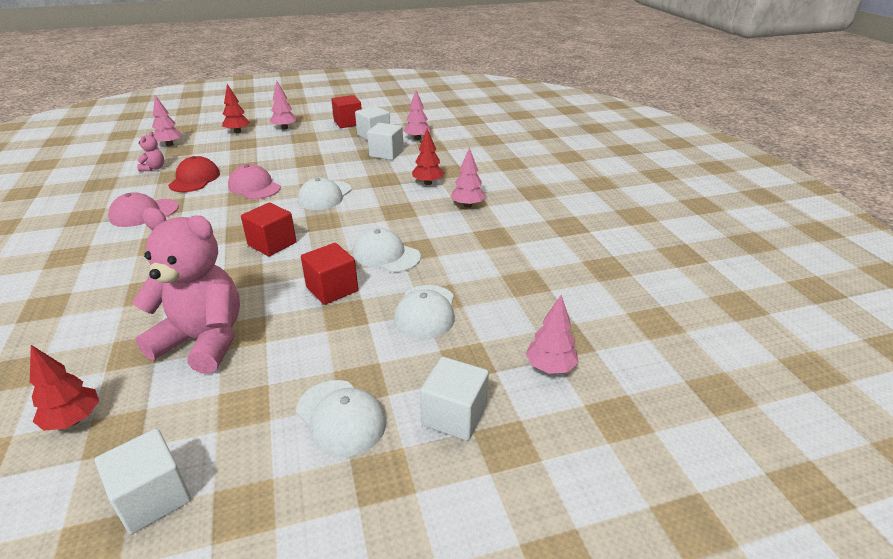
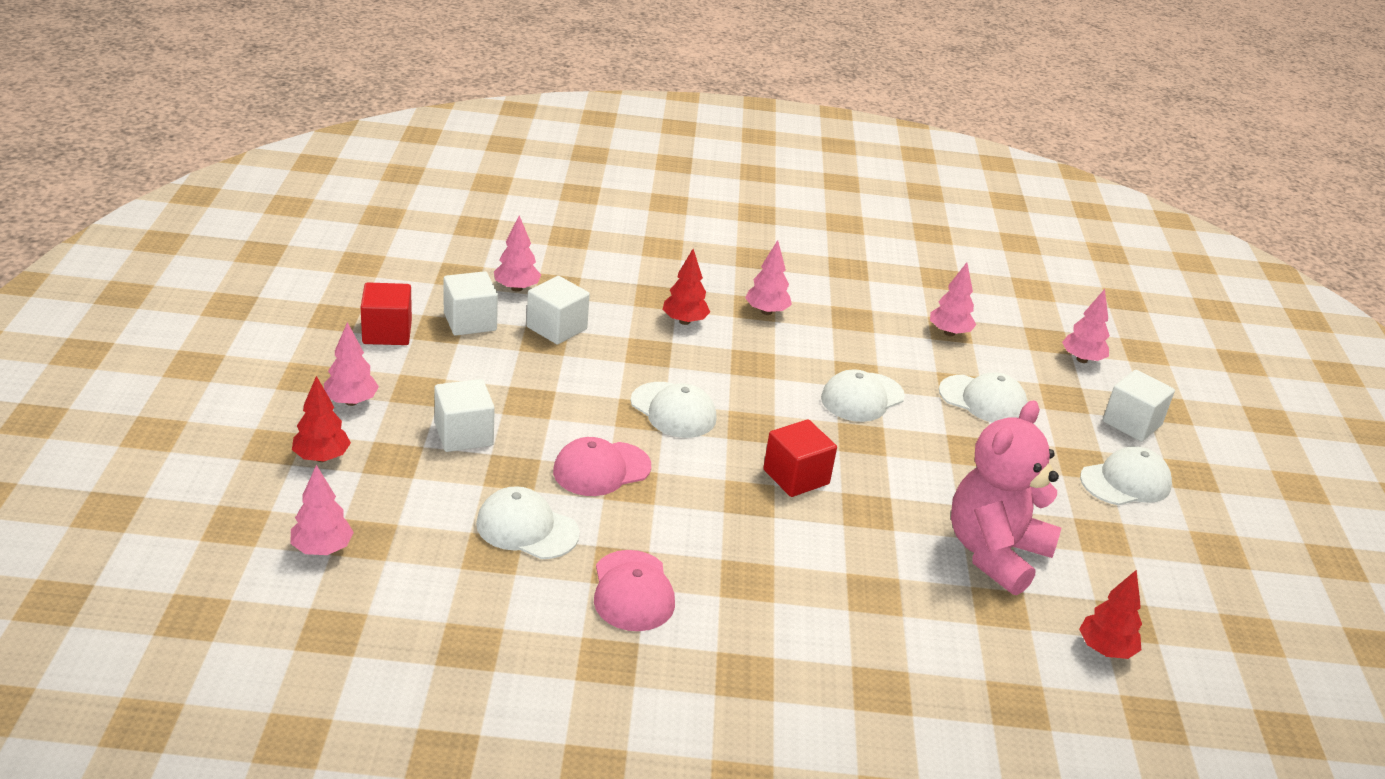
camera: 75 degrees left, 0 degrees up
white cube [95,428,191,534] -> white cube moved to [435,379,495,452]
pink teddy bear [137,131,164,171] -> none
red cap [168,156,220,192] -> white cap [476,486,580,559]
red cube [301,243,358,305] -> none
none -> pink tree [930,262,976,336]

